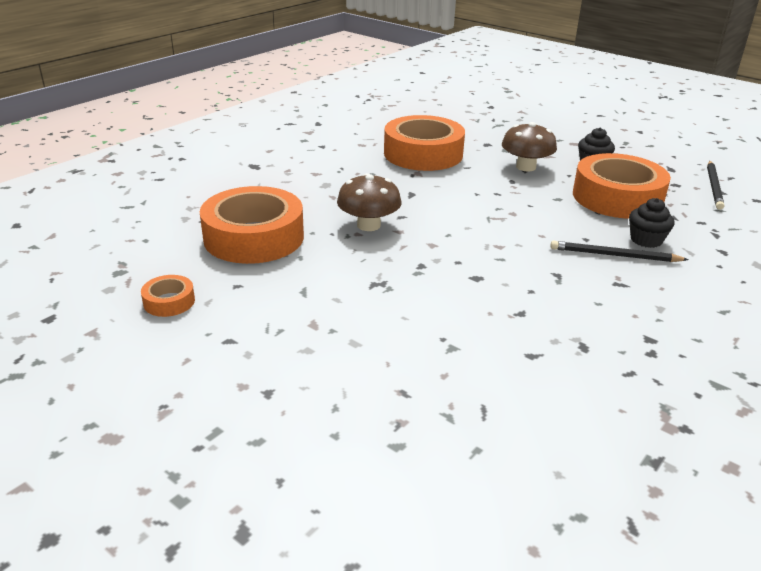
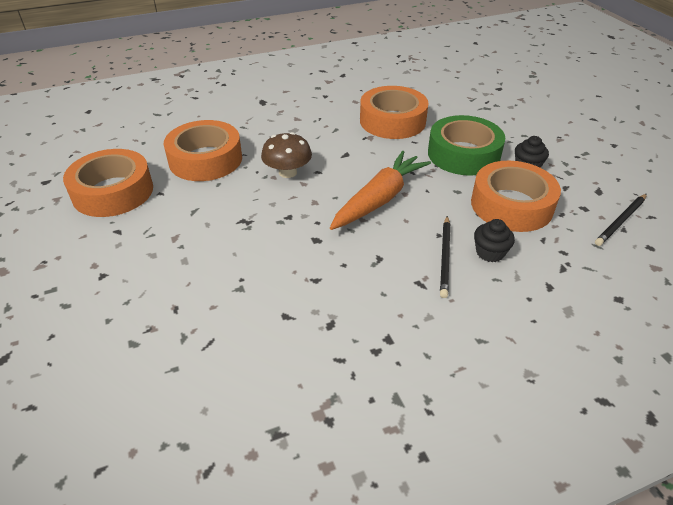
camera: 30 degrees right, 10 degrees up
orange tape [141,275,195,317] -> orange tape [63,149,153,217], size x2.29
brown mushroom [502,122,557,172] -> green tape [428,115,505,176]
black pencil [550,241,689,262] -> black pencil turned 120 degrees counterclockwise [440,216,450,298]
none -> orange carrot [330,151,431,230]

